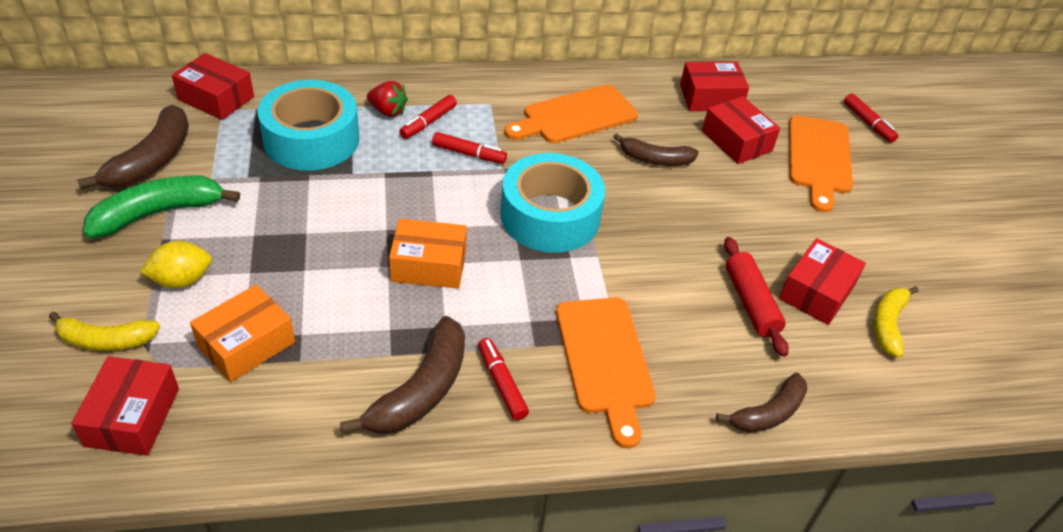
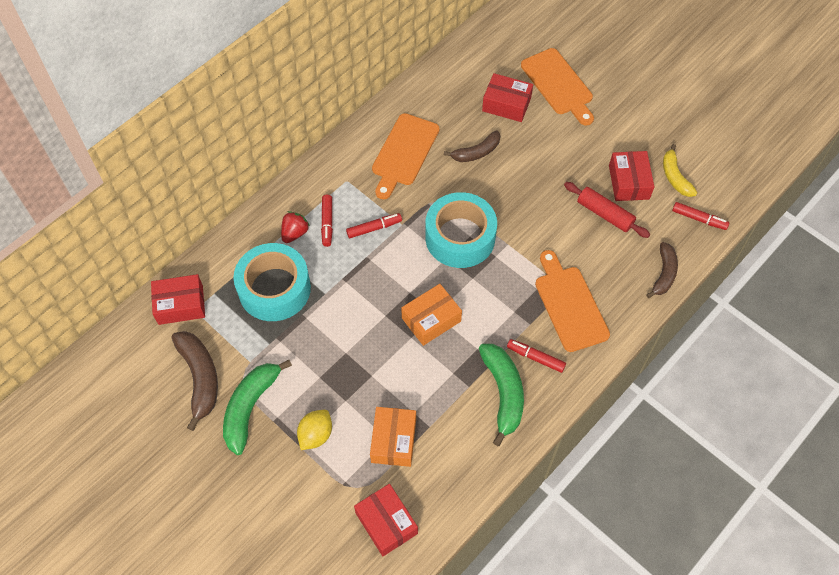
camera: 35 degrees left, 15 degrees up
yellow banana [49,311,160,351] -> none
brown banana [340,316,465,434] -> green banana [479,344,524,446]
red strawberry [367,81,408,117] -> red strawberry turned 45 degrees counterclockwise [281,211,310,243]
orange cutting board [556,298,656,448] -> orange cutting board turned 150 degrees counterclockwise [535,250,610,352]
red box [680,62,749,111] -> none
red marker [844,93,898,143] -> red marker moved to [672,202,730,230]

